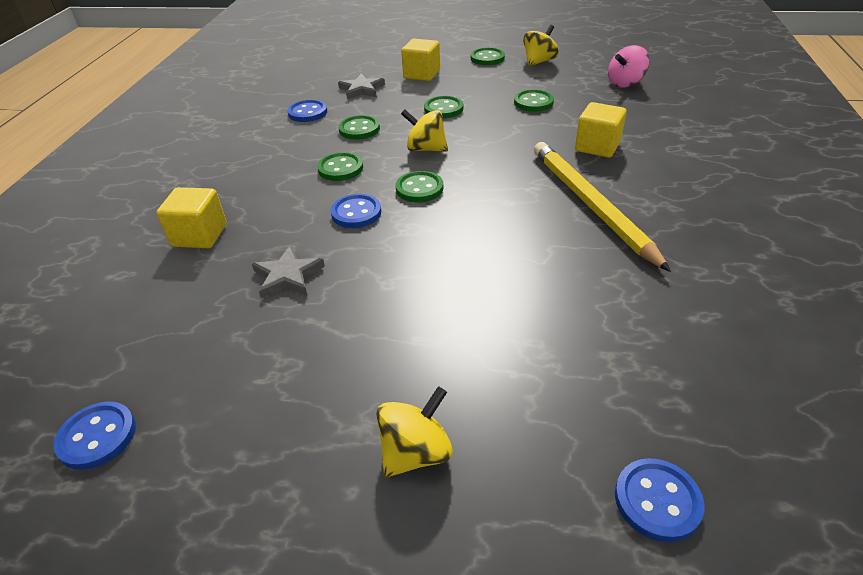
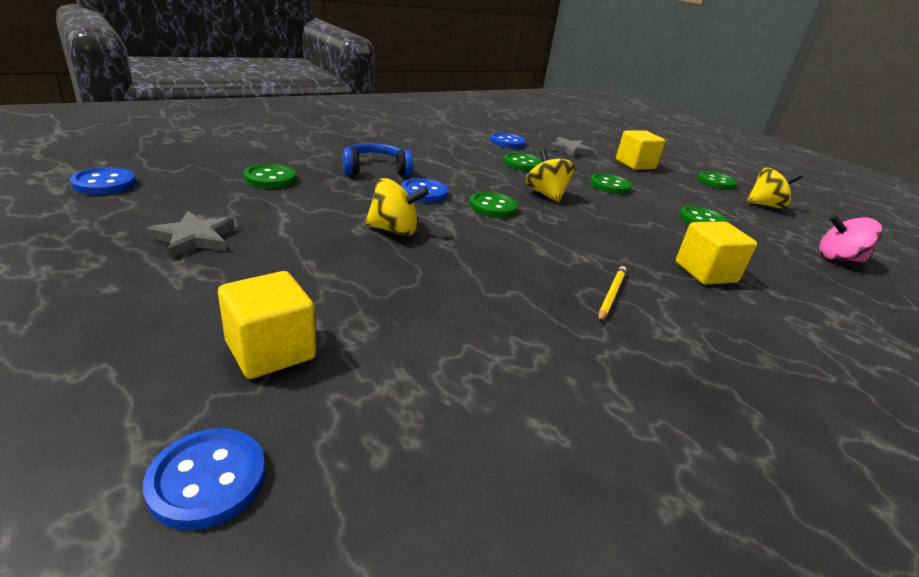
camera: 40 degrees right, 10 degrees down
yellow cube [157,187,227,248] -> yellow cube moved to [218,271,316,379]
grey star [252,245,325,299] -> grey star moved to [146,211,234,258]
green button [317,152,363,181] -> green button moved to [244,164,296,188]
yellow spinning top [376,386,453,477] -> yellow spinning top moved to [365,178,429,236]
yellow pencil [534,142,671,272] -> yellow pencil [598,266,627,322], size x0.41
none -> blue headphones [343,143,413,176]

